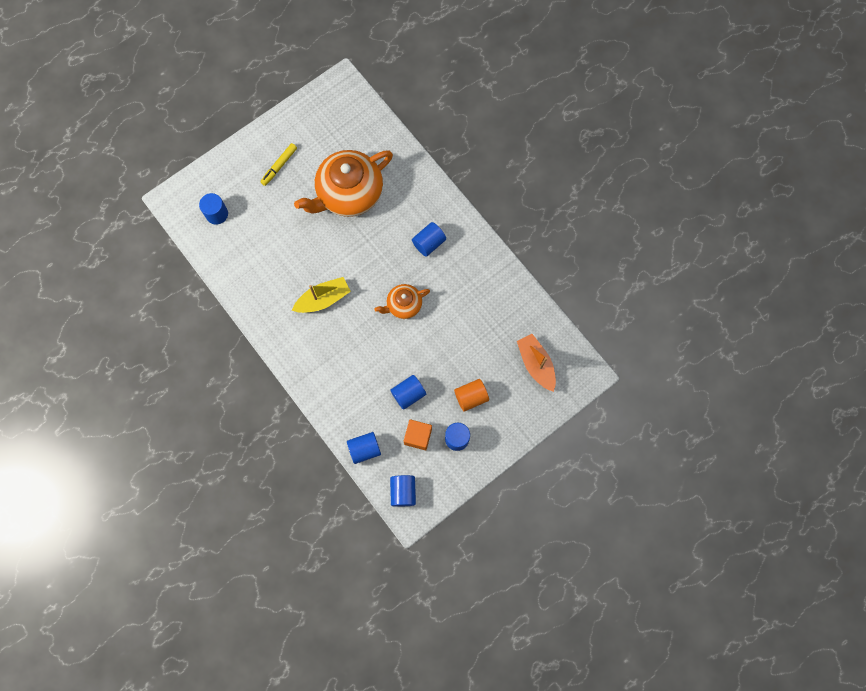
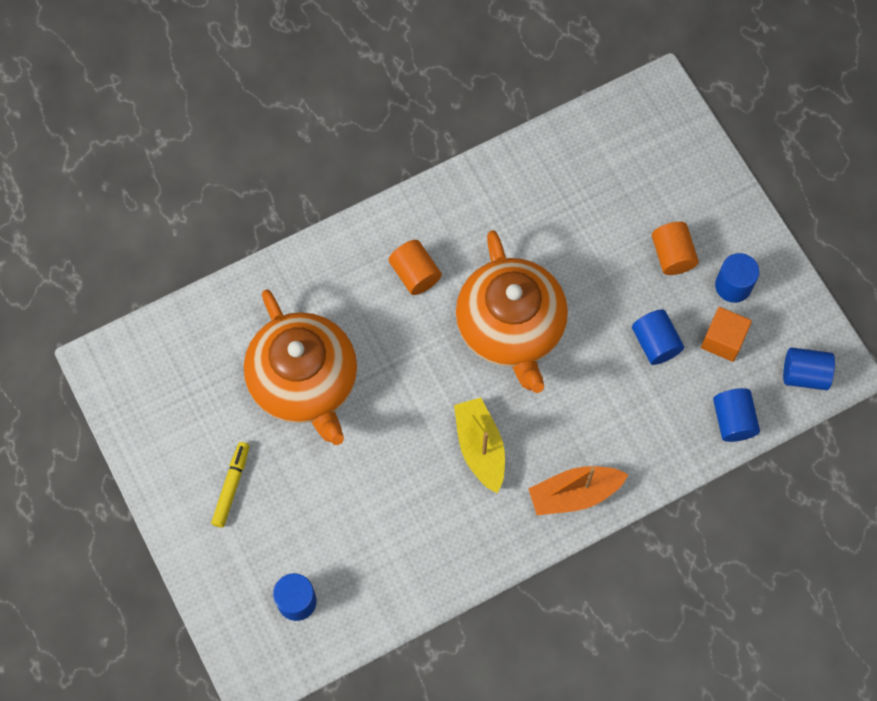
camera: 80 degrees left, 5 degrees down
yellow marker [260,143,297,186] -> yellow marker turned 120 degrees counterclockwise [211,442,249,528]
orange teapot [374,284,430,319] -> orange teapot [456,230,568,393], size x1.95
blue cylinder [412,222,446,256] -> orange cylinder [389,240,442,295]
orange boat [517,334,556,392] -> orange boat moved to [528,466,628,515]

